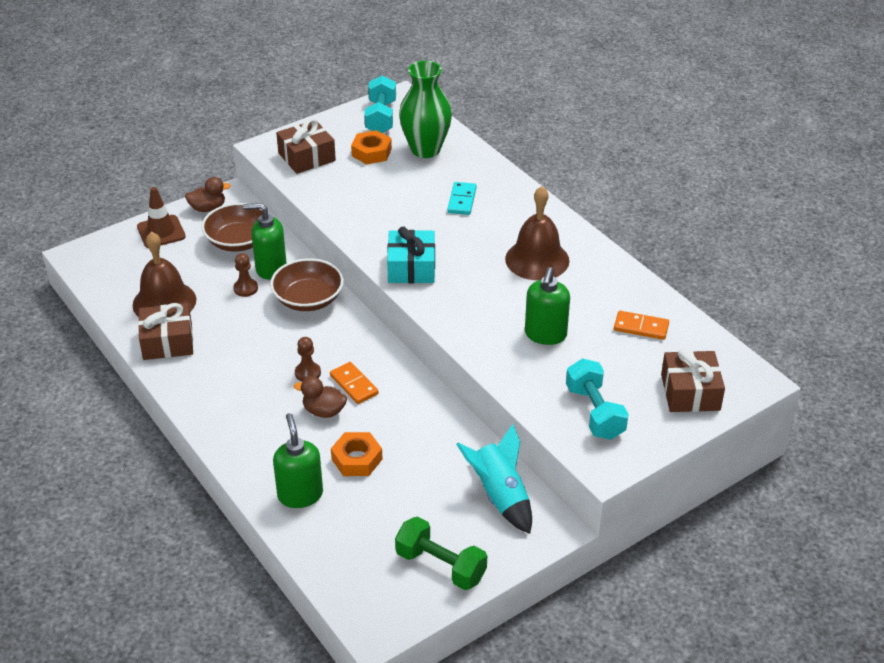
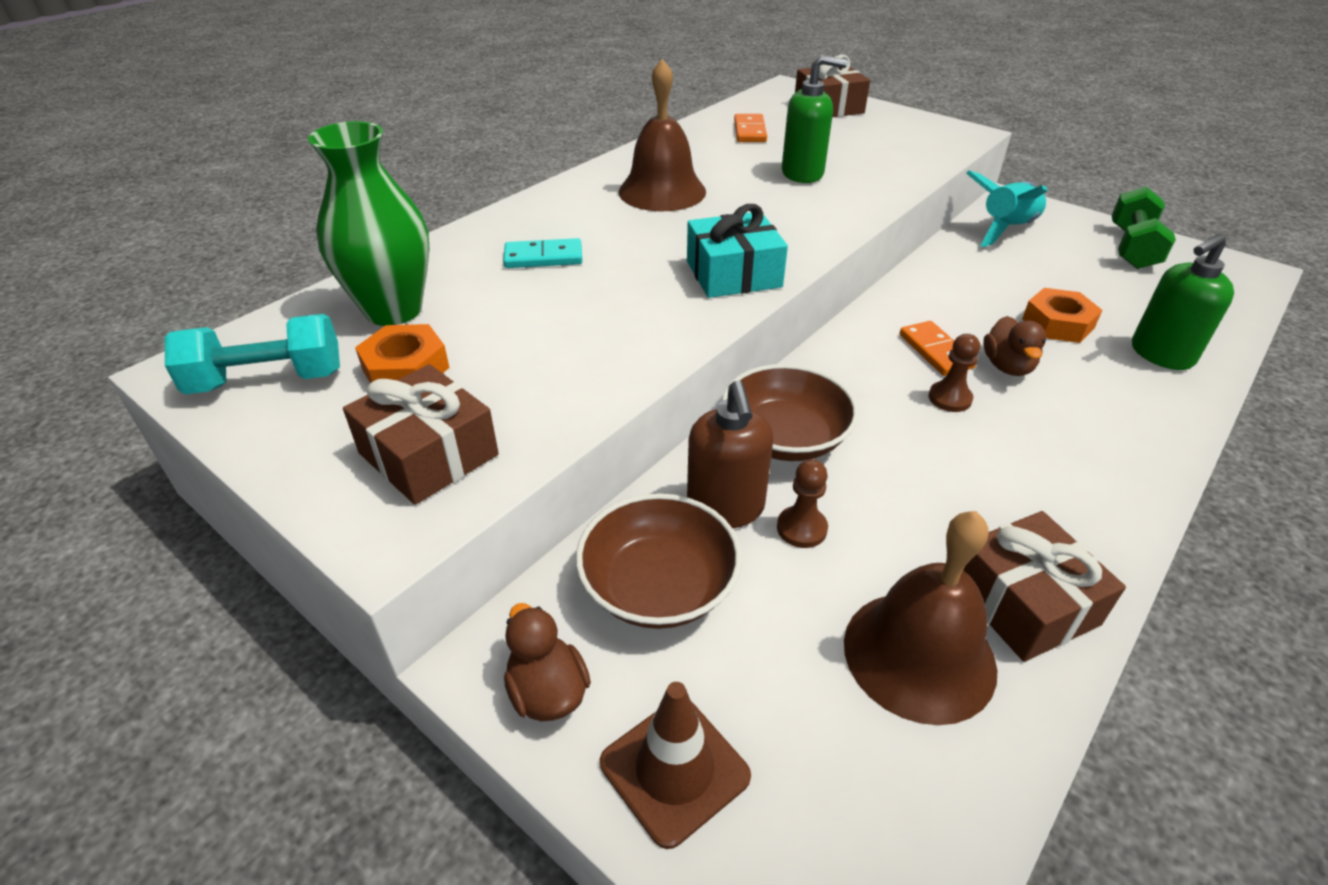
camera: 105 degrees left, 0 degrees up
green soap dispenser [243,203,287,279] -> brown soap dispenser [687,380,773,528]
orange domino [330,362,379,404] -> orange domino turned 60 degrees counterclockwise [900,321,976,376]
turquoise dumbbell [566,358,629,440] -> none

